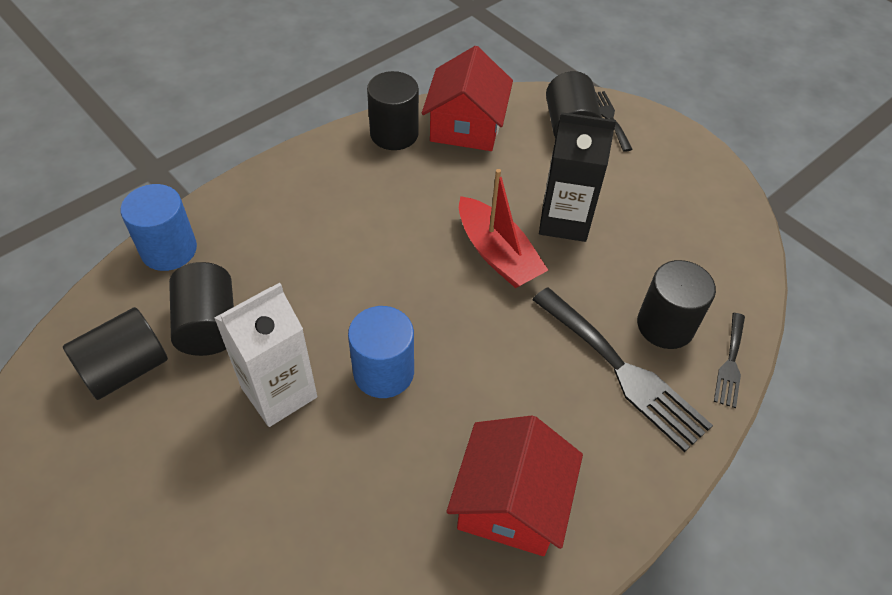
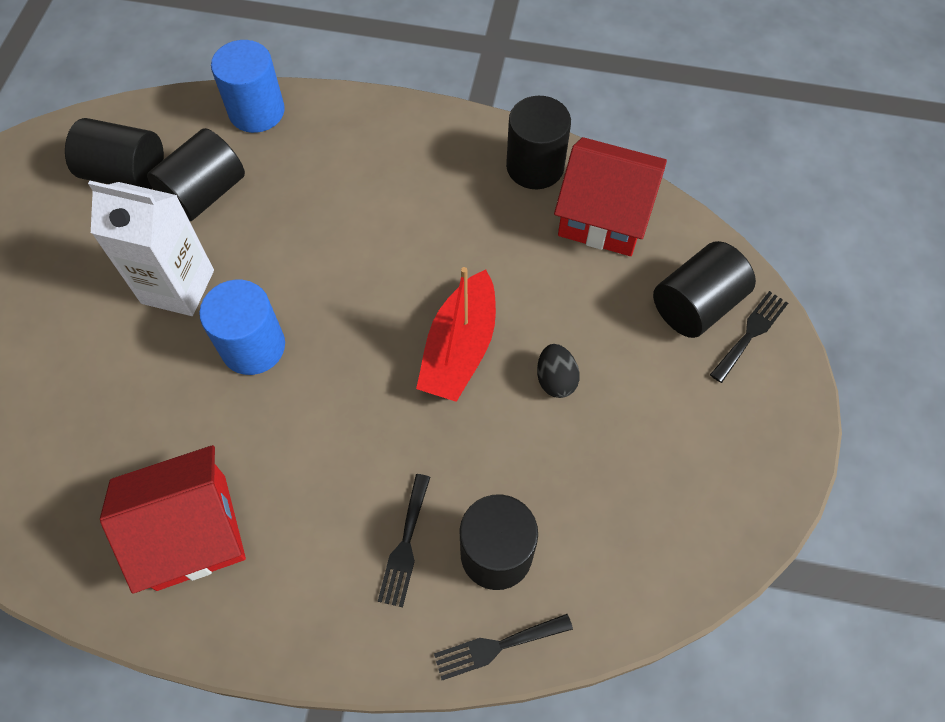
camera: 55 degrees right, 10 degrees up
red house [422,46,513,151] -> red house turned 45 degrees clockwise [554,137,667,256]
black fork [532,287,713,452] -> black fork [378,474,430,607], size x0.52
black carton [539,112,616,242] -> black egg [537,344,580,398]

